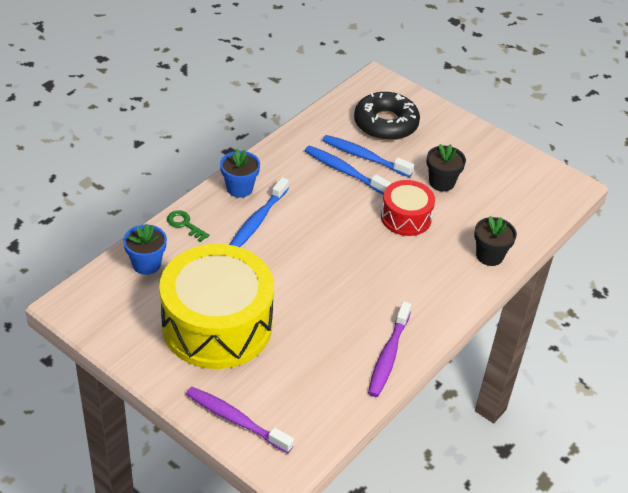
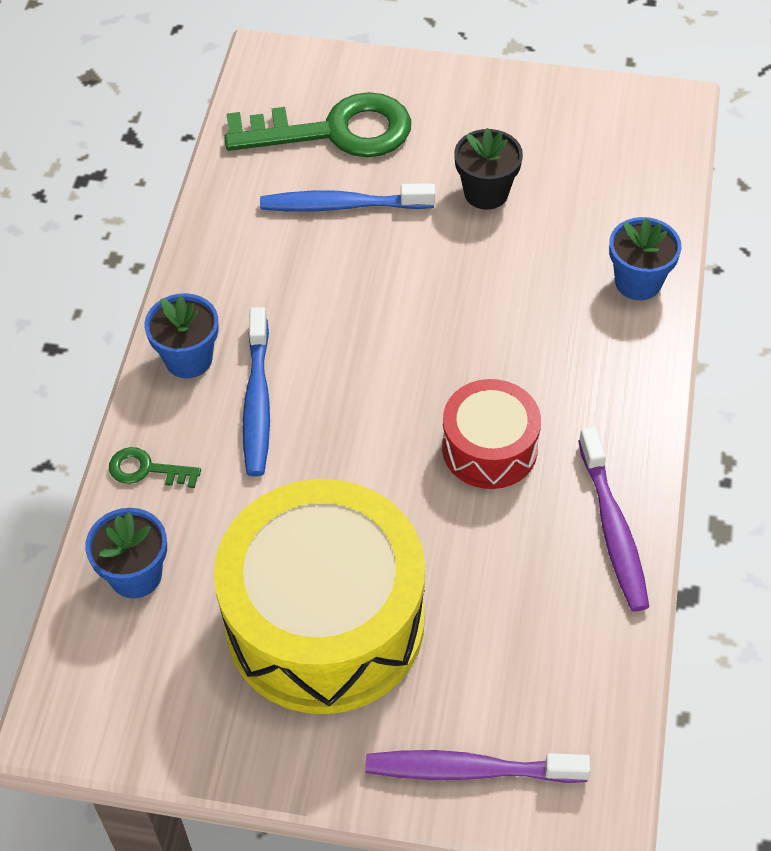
camera: 25 degrees left, 10 degrees up
blue toothbrush [305,145,391,195] -> none
black donut [354,92,420,141] -> green key [224,92,411,157]
red drum [381,180,435,236] -> red drum moved to [442,379,541,489]
black flower pot [474,216,517,266] -> blue flower pot [609,217,682,300]

